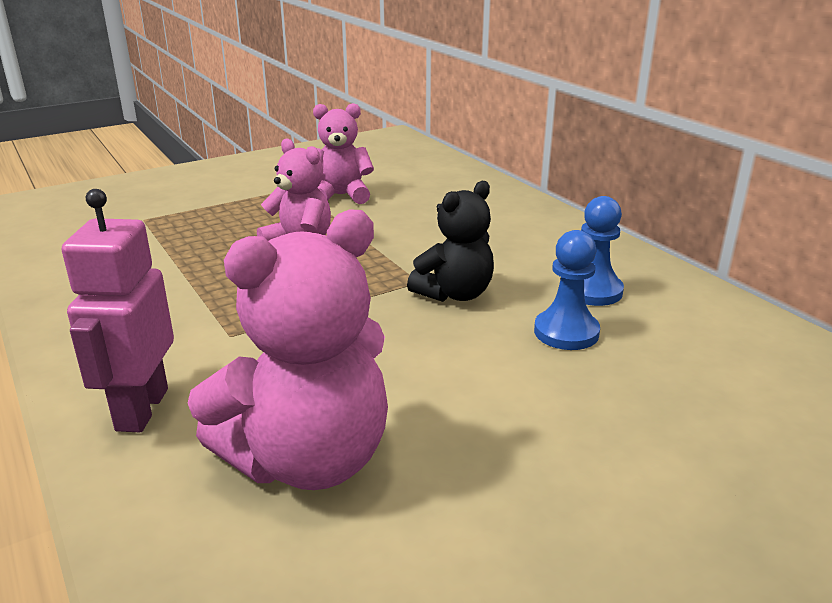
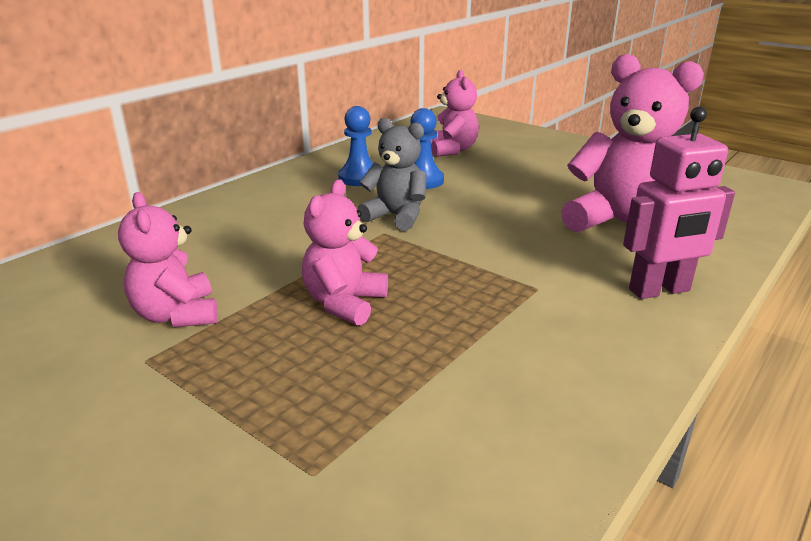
camera: 110 degrees left, 0 degrees up
black teddy bear [407,181,494,302] -> grey teddy bear [357,118,427,231]
none -> pink teddy bear [431,70,479,157]

